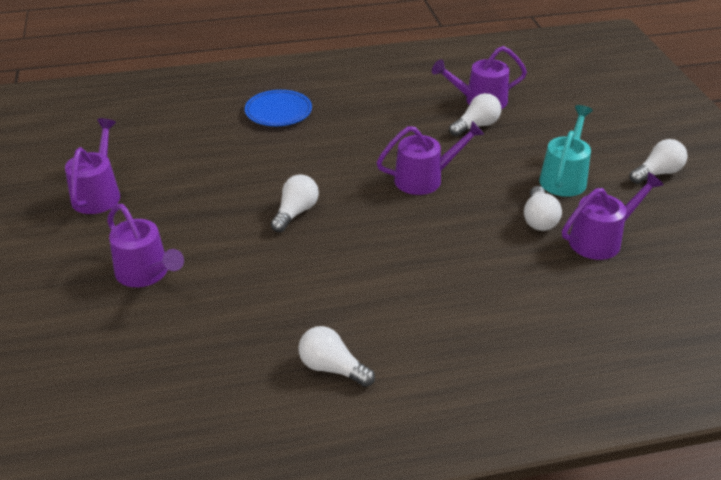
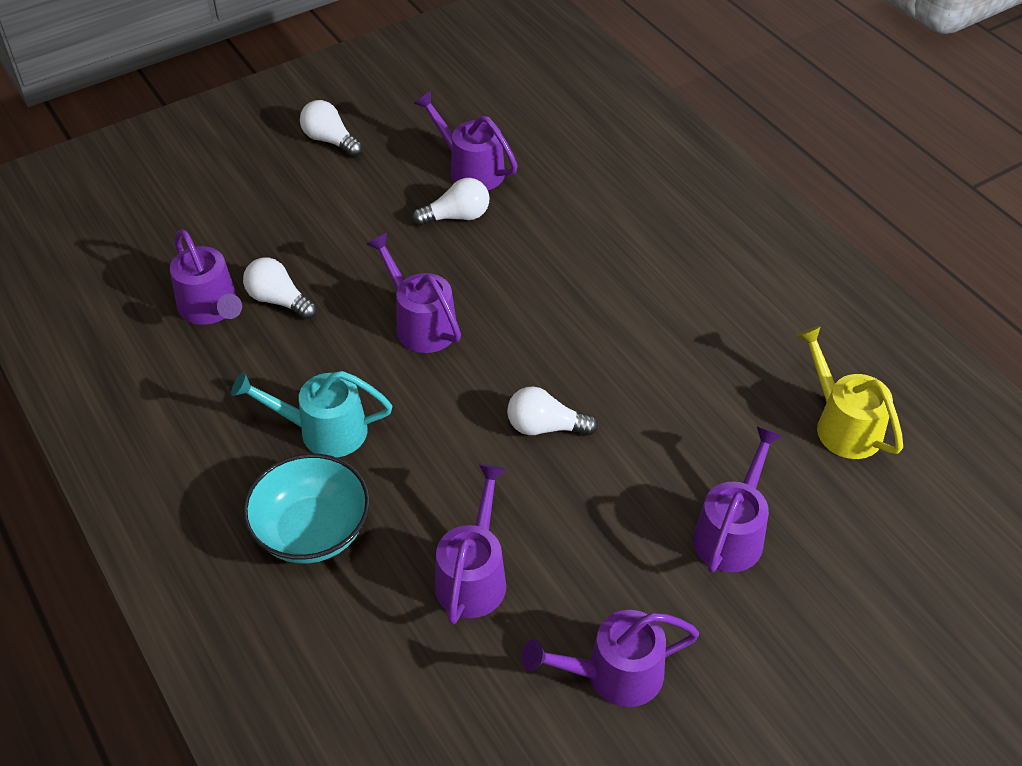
camera: 110 degrees left, 10 degrees up
blue plate [245,90,312,126] -> turquoise bowl [243,453,370,563]
white light bulb [298,326,375,387] -> none
turquoise watering can [539,105,593,197] -> turquoise watering can moved to [231,371,393,458]
none -> purple watering can [435,464,506,625]
none -> yellow watering can [796,326,903,459]

